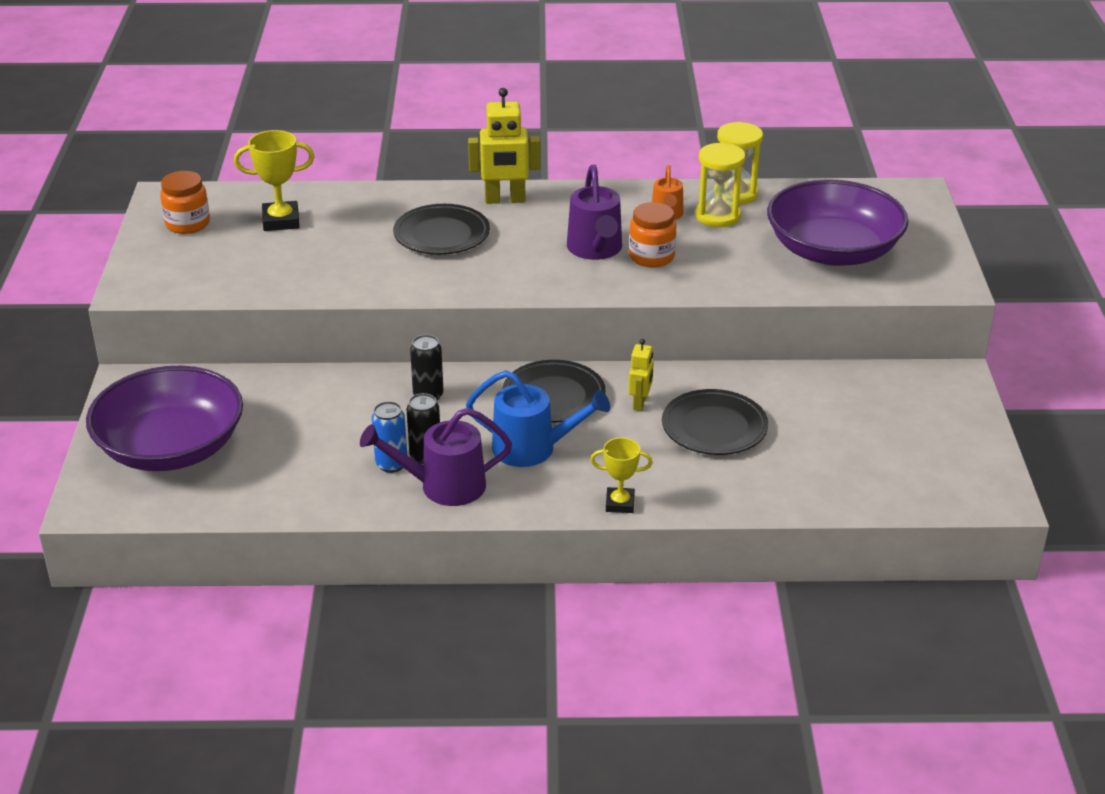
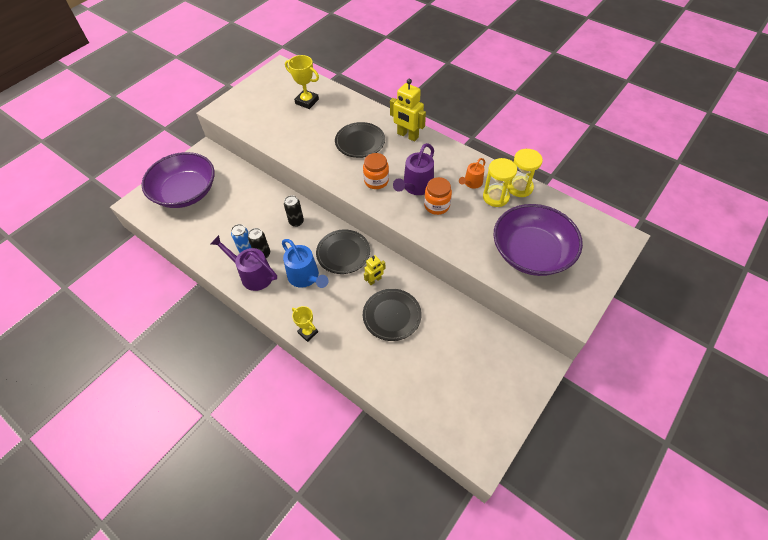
camera: 40 degrees right, 20 degrees up
orange jar [160,171,210,234] -> orange jar moved to [363,153,389,189]

